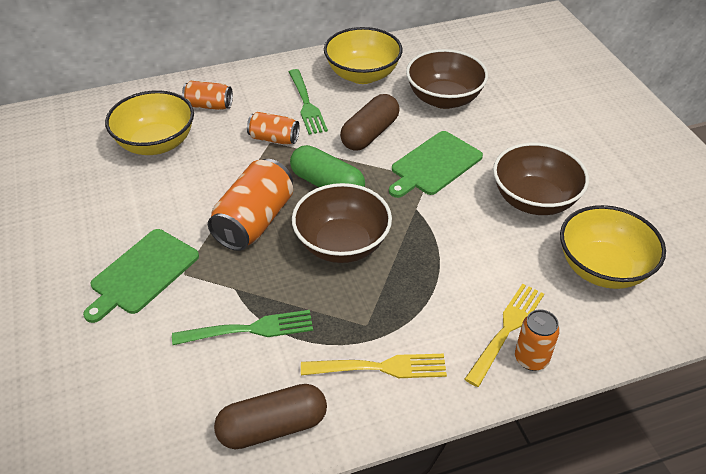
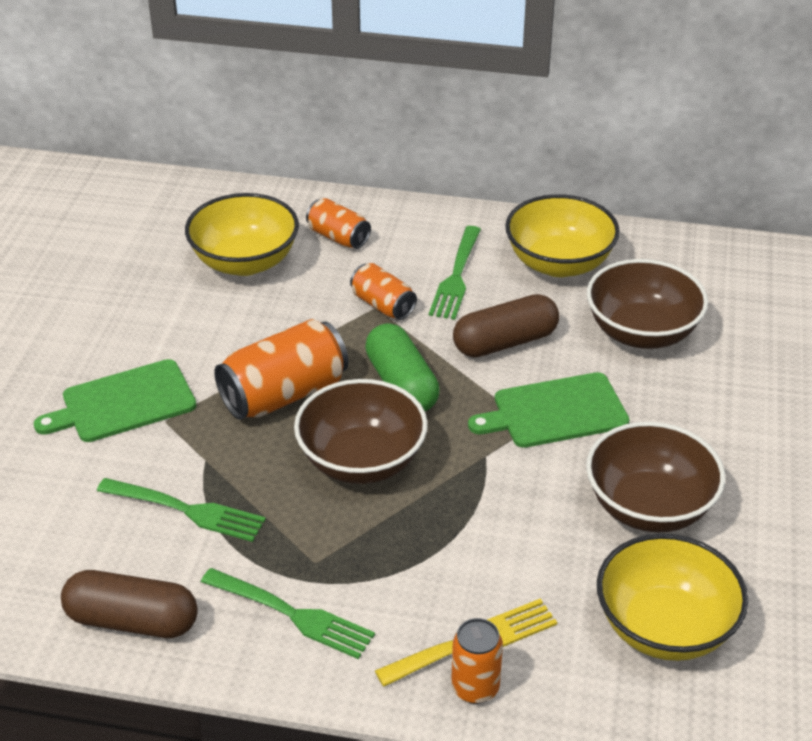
camera: 30 degrees right, 5 degrees down
yellow fork [301,354,447,378] -> green fork [201,568,375,659]

